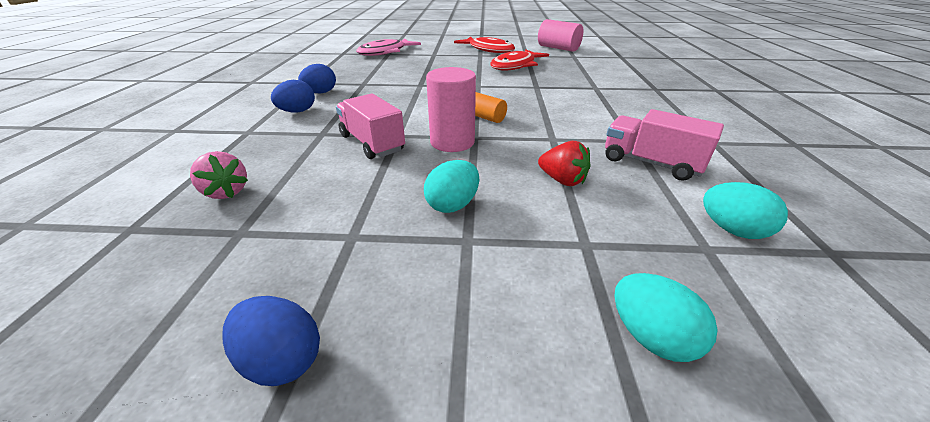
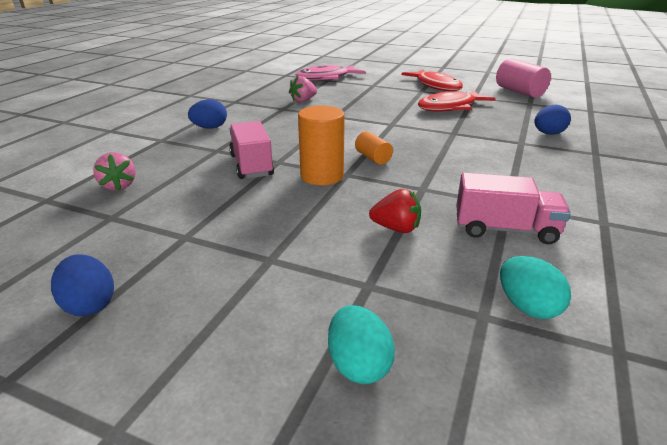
camera: 20 degrees right, 5 degrees down
blue egg [298,64,336,93] -> blue egg moved to [535,105,571,135]
turquoise egg [424,160,479,213] -> none
pink cylinder [426,67,476,152] -> orange cylinder [298,106,345,185]
red strawberry [538,141,591,186] -> red strawberry turned 45 degrees counterclockwise [369,189,421,233]
pink truck [605,109,724,181] -> pink truck turned 135 degrees clockwise [456,173,571,244]
none -> pink strawberry [289,76,317,102]

